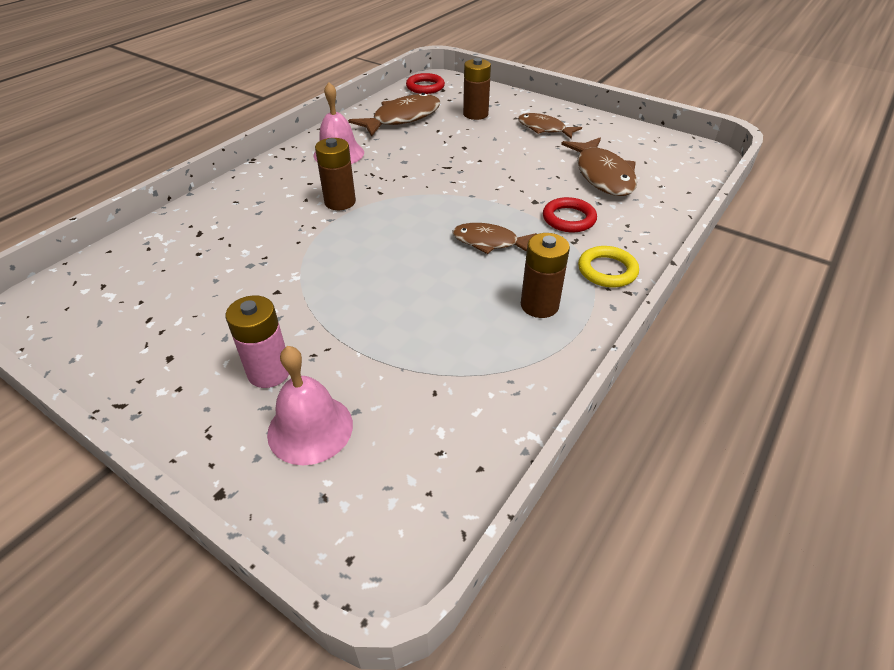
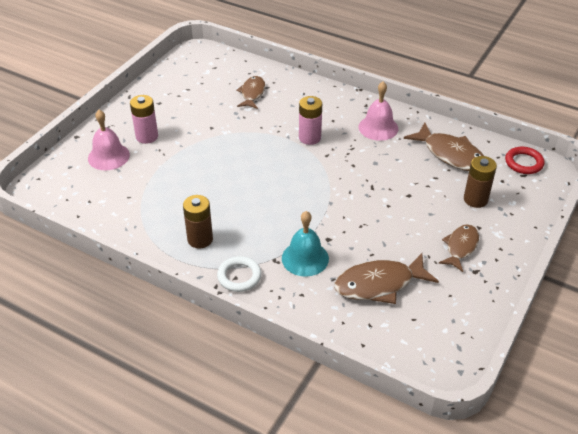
camera: 85 degrees right, 0 degrees up
brown battery [315,138,356,210] -> pink battery [299,96,322,145]
brown fish [453,223,536,254] -> brown fish moved to [236,76,265,109]
red ring [543,197,597,232] -> turquoise bell [282,211,329,277]
yellow ring [578,246,639,288] -> white ring [217,256,262,292]

